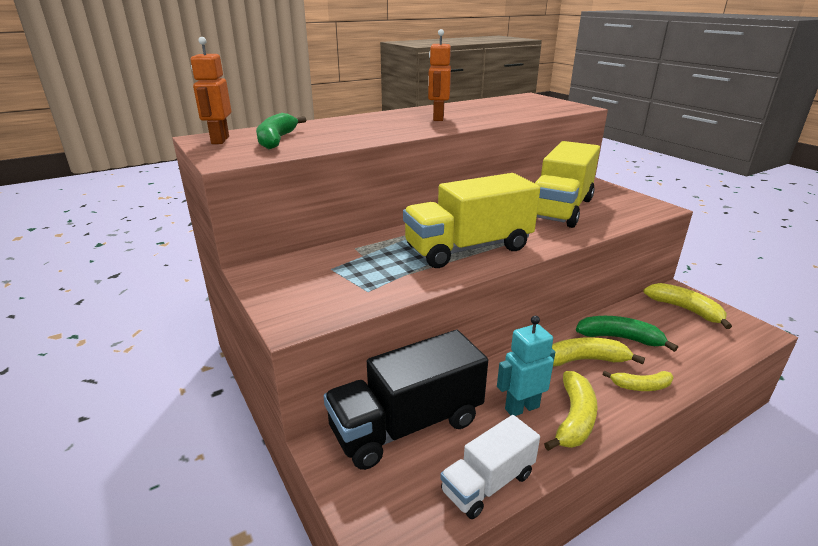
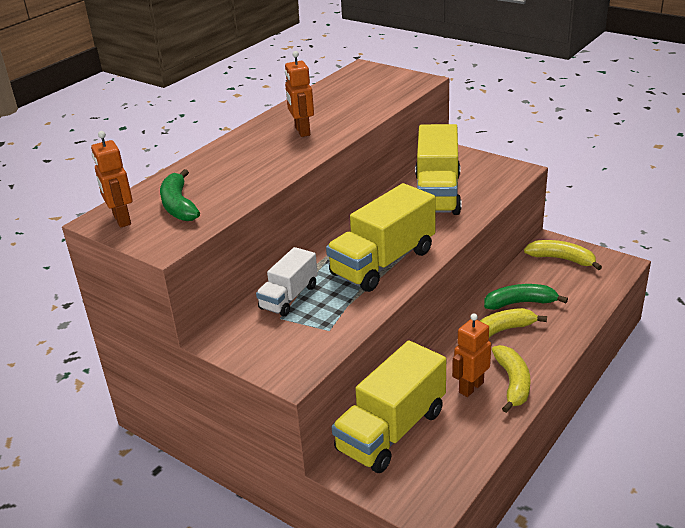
camera: 20 degrees left, 5 degrees up
black truck [324,330,488,470] -> yellow truck [332,340,446,473]
white truck [440,415,540,519] -> white truck moved to [256,247,318,316]
turquoise robot [497,316,555,416] -> orange robot [452,313,491,397]
yellow banana [603,371,674,391] -> none

